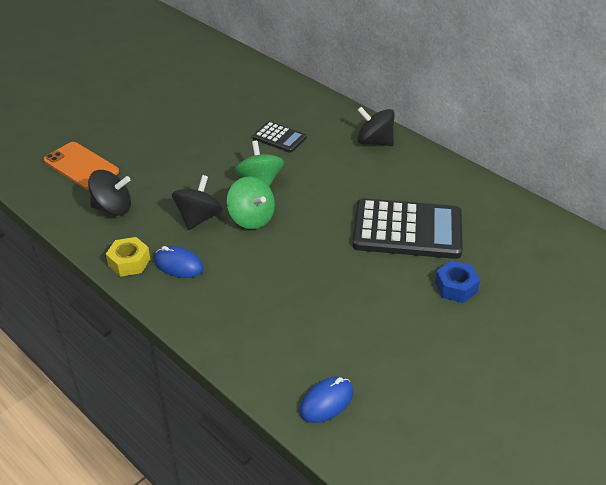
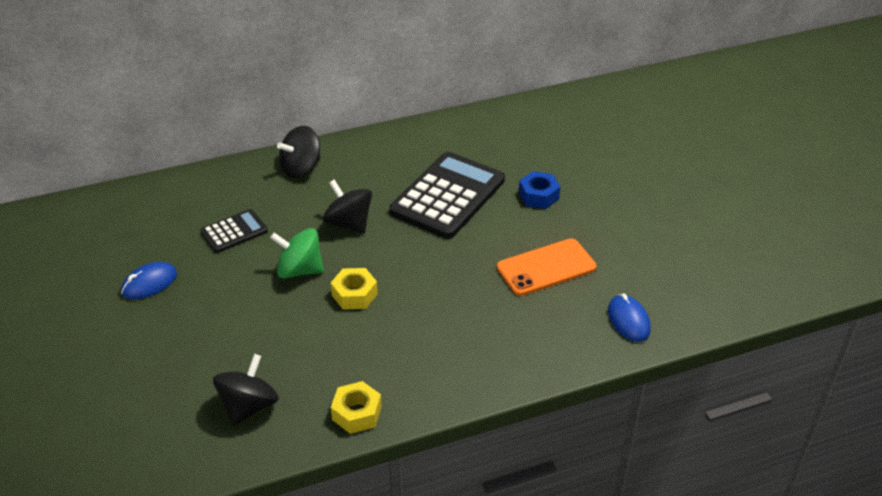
camera: 65 degrees left, 0 degrees up
orange phone [44,142,119,190] -> orange phone moved to [497,239,596,296]
blue mouse [154,246,204,278] -> blue mouse moved to [121,262,177,299]
black spinning top [172,175,223,230] -> black spinning top moved to [323,179,372,233]
green spinning top [227,176,275,229] -> yellow nut [331,268,378,310]

